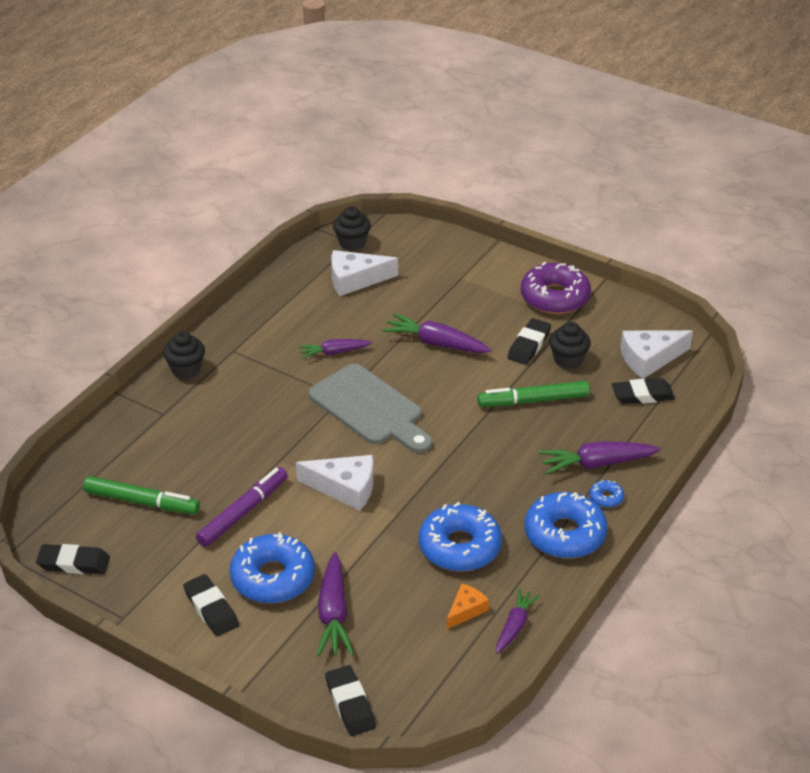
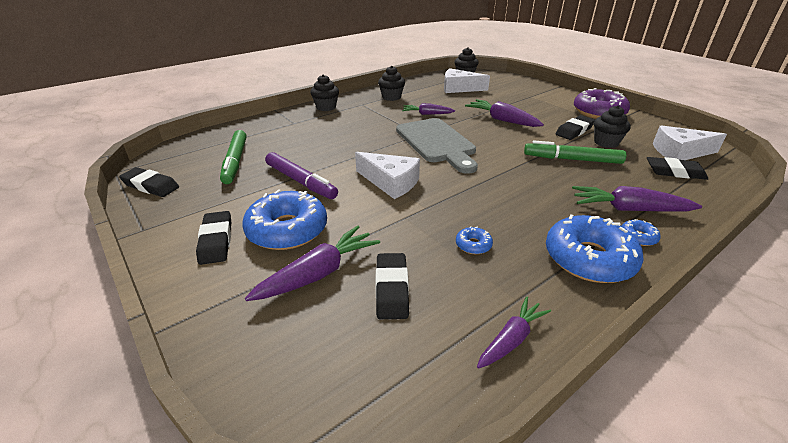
camera: 20 degrees right, 5 degrees down
green marker [83,476,200,514] -> green marker turned 45 degrees clockwise [220,130,247,184]
purple marker [196,467,288,547] -> purple marker turned 75 degrees clockwise [265,152,338,199]
purple carrot [317,552,354,657] -> purple carrot turned 150 degrees counterclockwise [245,226,380,301]
black eraser [325,665,376,736] -> black eraser moved to [376,253,409,319]
blue donut [419,502,502,571] -> blue donut [456,226,493,254], size x0.43
orange cheese [447,583,489,629] -> none
none -> black cupcake [378,66,405,101]

